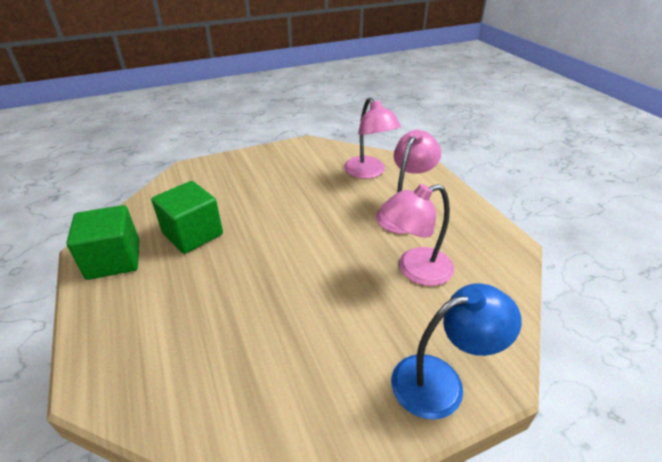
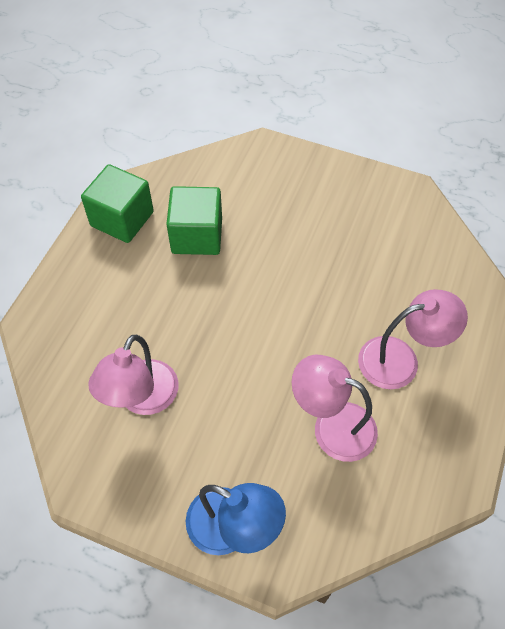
camera: 45 degrees right, 20 degrees up
pink lamp [344,97,401,179] -> pink lamp moved to [88,335,178,415]

